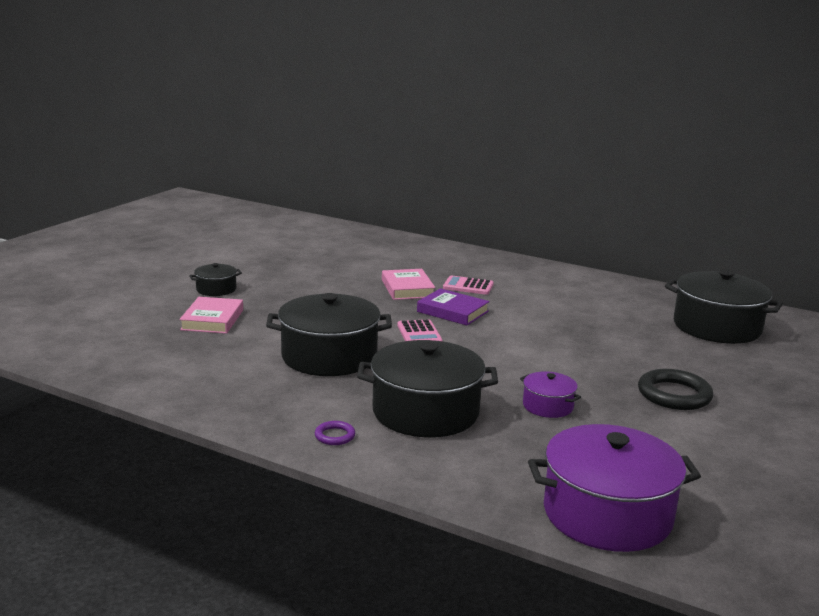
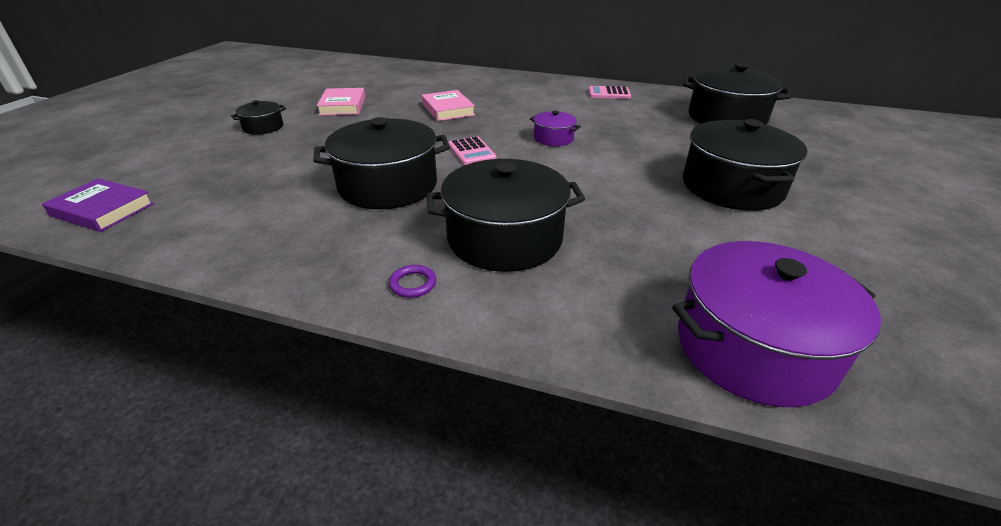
camera: 10 degrees left, 15 degrees up
pink book [179,297,243,334] -> pink book moved to [316,88,365,115]
purple book [417,288,490,325] -> purple book moved to [42,178,154,232]
pink calculator [443,276,494,295] -> pink calculator moved to [588,86,631,99]
purple pot [520,371,581,418] -> purple pot moved to [530,111,581,146]
black ring [638,369,714,410] -> black pot [683,119,808,211]

